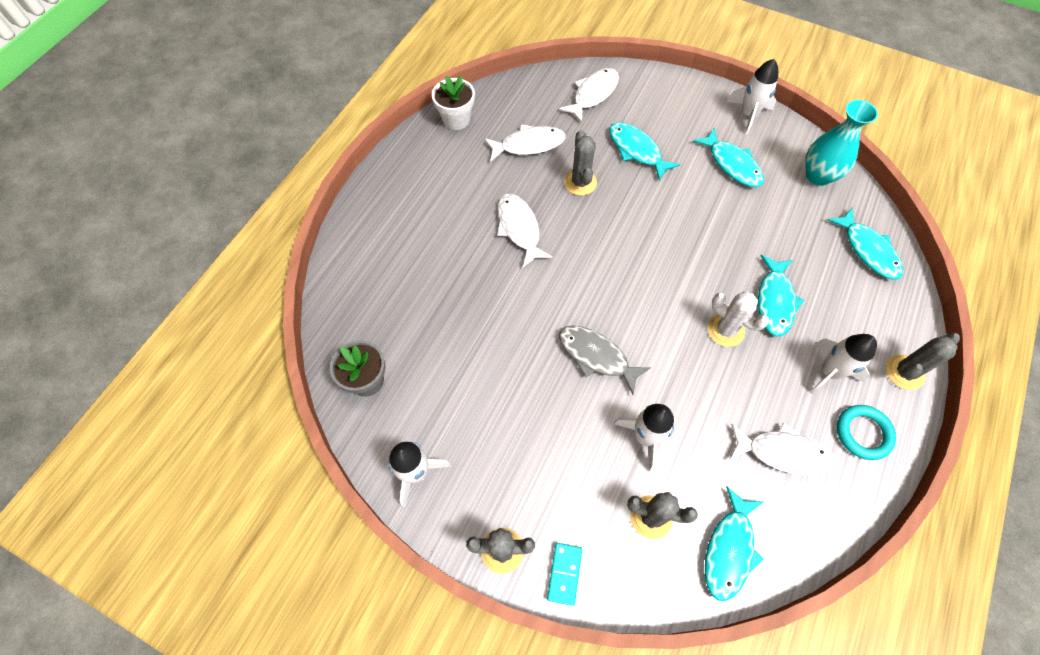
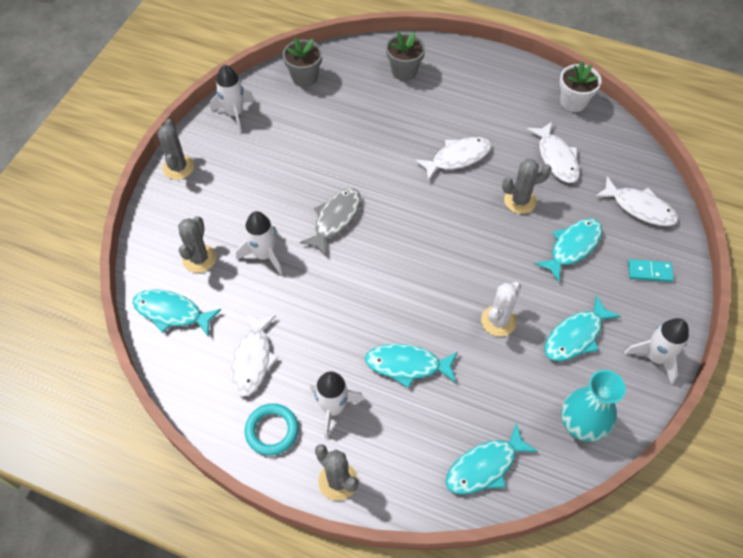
camera: 85 degrees right, 5 degrees down
turquoise domino [547,543,582,606] -> turquoise domino moved to [628,259,674,282]
white cactus [708,291,769,347] -> white cactus moved to [481,282,521,337]
none -> grey flower pot [386,32,425,81]

